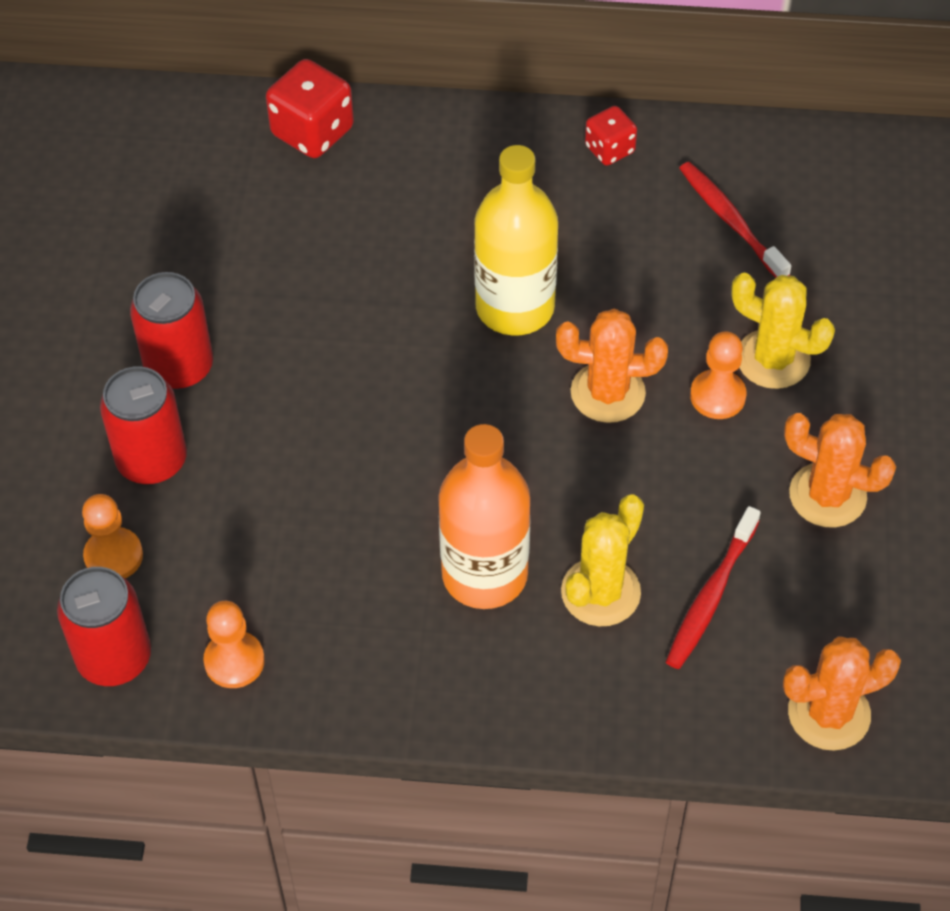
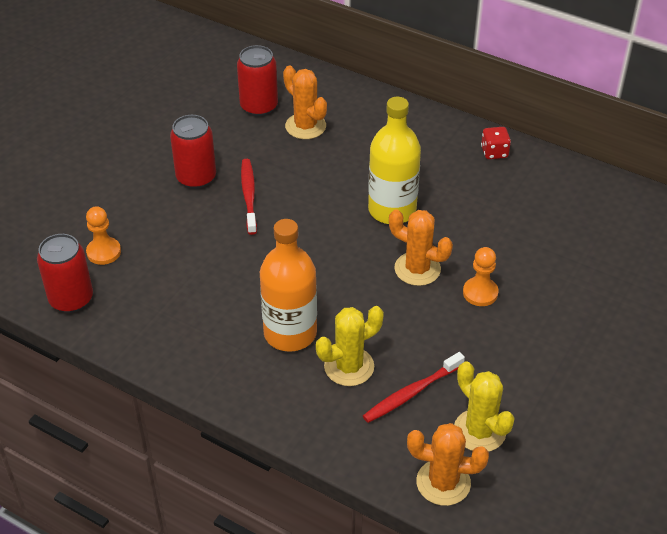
camera: 25 degrees right, 10 degrees down
red can [100,366,187,484] -> red can moved to [237,45,278,116]
orange pawn [203,601,265,688] -> none
red dice [266,59,354,158] -> none
red toothbrush [679,162,791,278] -> red toothbrush moved to [241,159,257,235]
yellow cactus [731,273,835,389] -> yellow cactus moved to [454,361,515,452]
orange cactus [784,413,896,528] -> orange cactus moved to [283,66,327,139]

